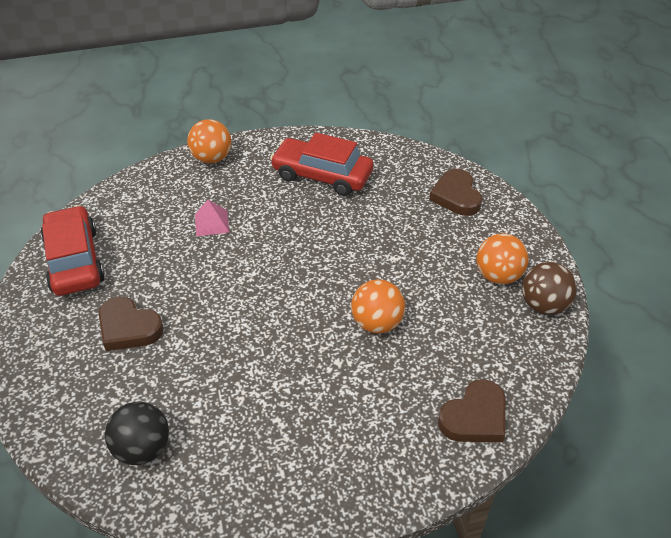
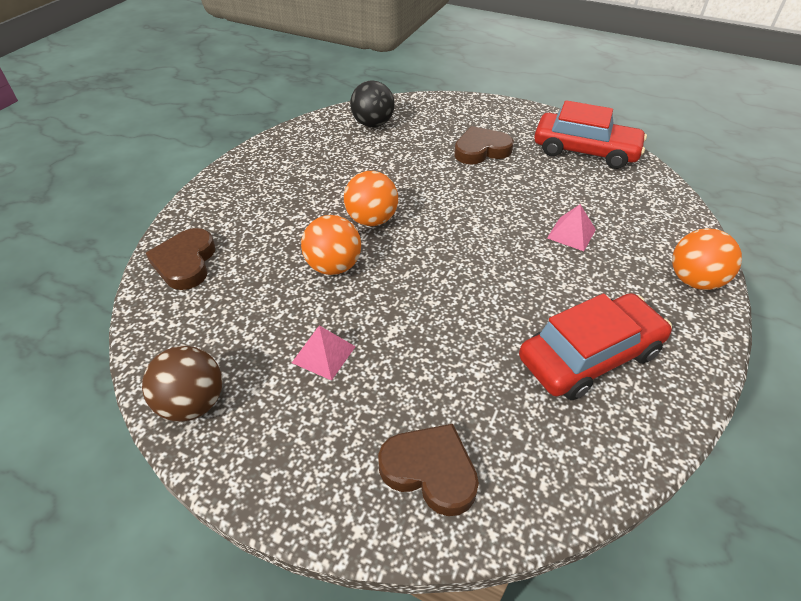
camera: 130 degrees right, 0 degrees up
orange ball [477,234,529,284] -> orange ball moved to [344,171,398,226]
none -> pink pyramid [292,325,356,381]

